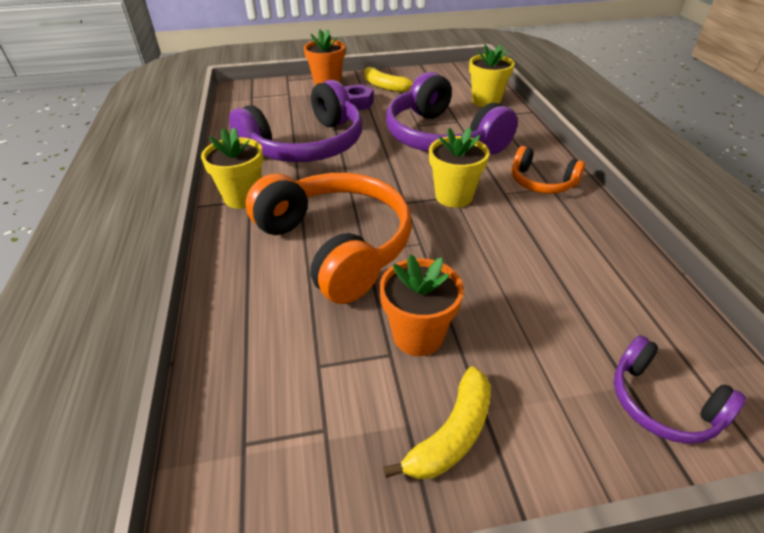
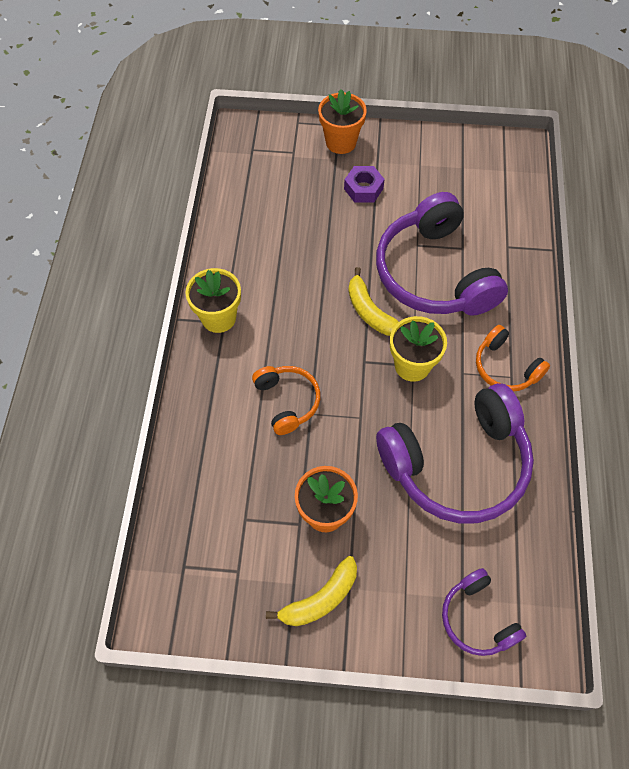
camera: 15 degrees right, 20 degrees up
purple headphones [229,80,362,162] -> purple headphones moved to [376,383,534,523]
orange headphones [246,173,412,304] -> orange headphones [252,366,320,435], size x0.50
yellow banana [364,65,413,93] -> yellow banana moved to [348,267,399,336]
yellow flower pot [469,44,515,107] -> none

